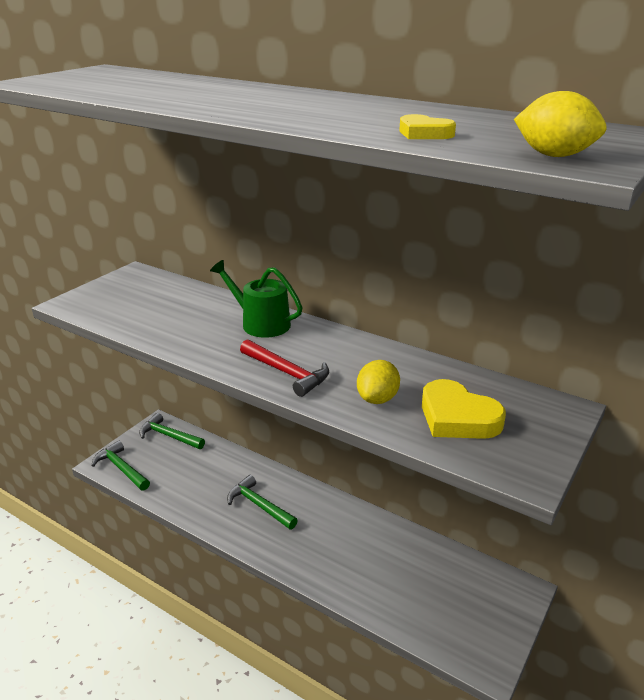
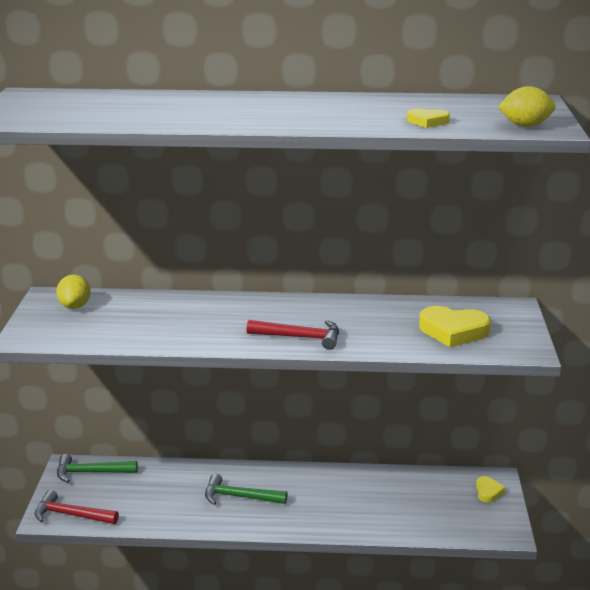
camera: 30 degrees left, 5 degrees down
green hammer [91,441,150,491] -> red hammer [35,490,119,524]
green watering can [210,260,303,338] -> none
yellow lemon [357,360,400,404] -> yellow lemon moved to [56,274,91,309]
none -> yellow heart [476,476,505,503]

